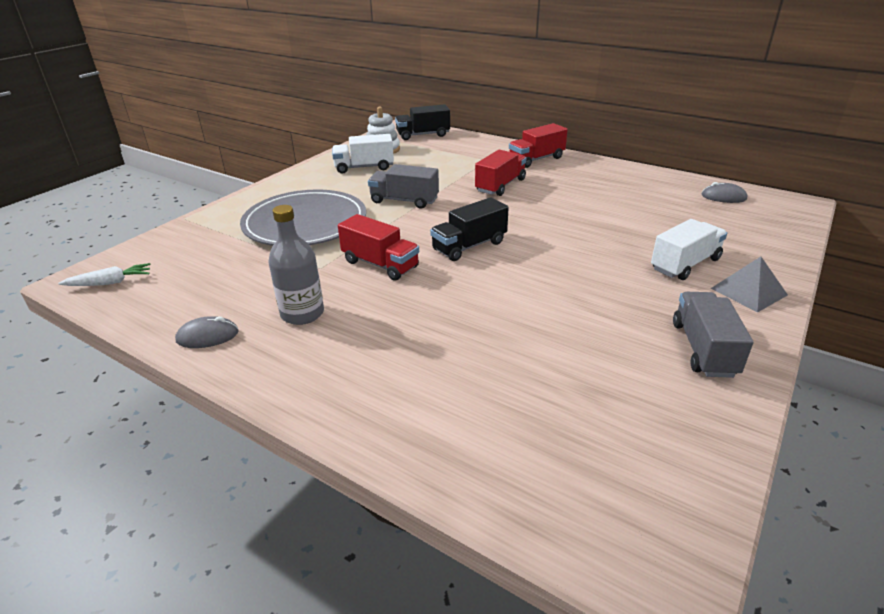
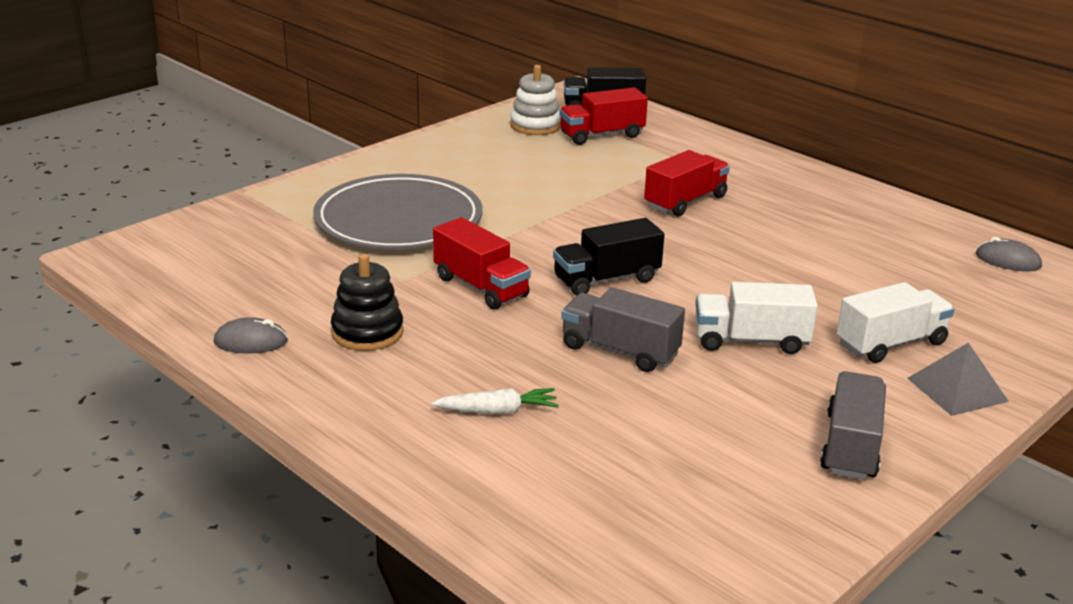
camera: 10 degrees right, 5 degrees down
white carrot [58,263,151,286] -> white carrot moved to [431,388,559,414]
grey bottle [268,205,324,325] -> black stacking toy [331,254,404,351]
white truck [332,134,394,174] -> white truck moved to [695,282,818,354]
grey truck [368,164,439,209] -> grey truck moved to [561,287,685,372]
red truck [509,123,568,168] -> red truck moved to [559,87,648,145]

